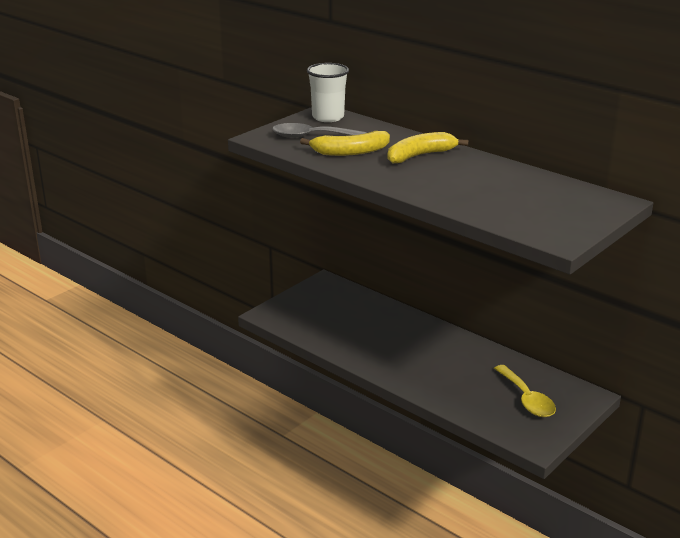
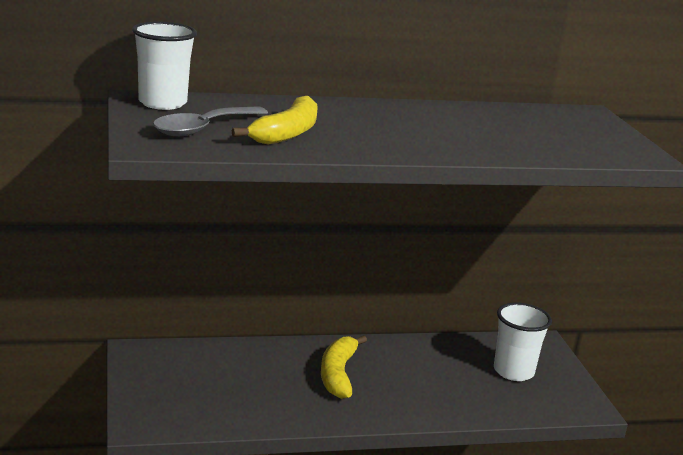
camera: 55 degrees left, 5 degrees down
yellow banana [387,132,468,164] -> yellow banana moved to [321,335,367,399]
yellow spoon [494,365,556,417] -> white cup [494,303,552,381]

